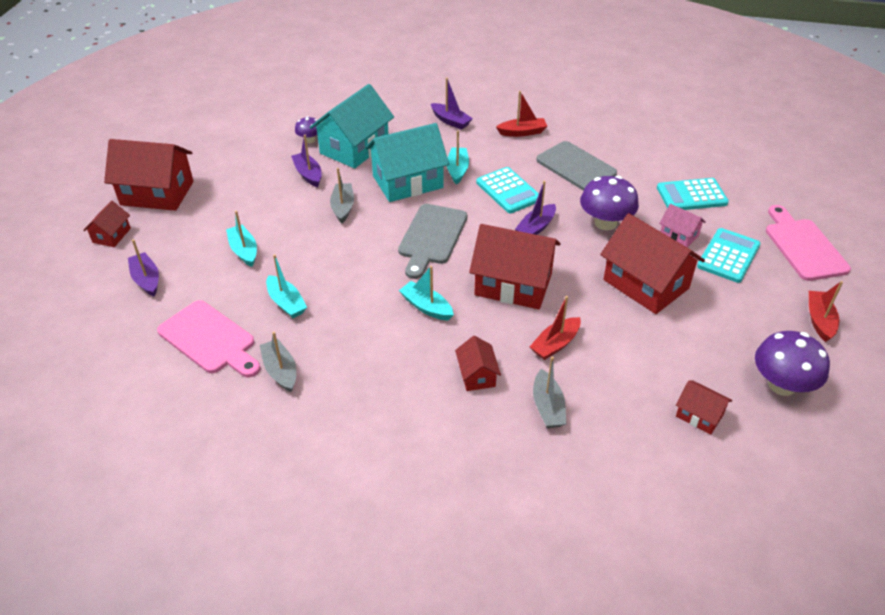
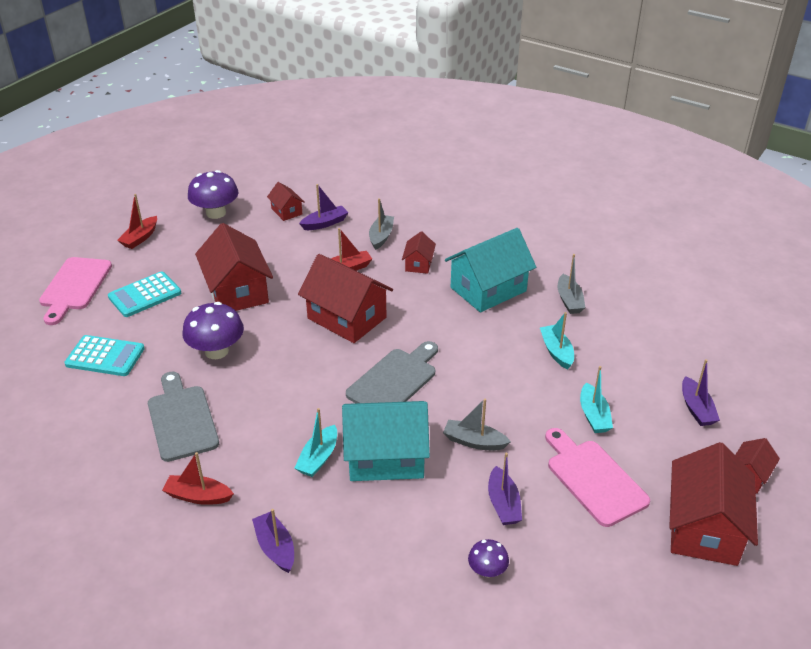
camera: 160 degrees left, 5 degrees down
red house [104,139,194,211] -> red house turned 75 degrees clockwise [669,442,758,566]
pink cutting board [157,300,261,378] -> pink cutting board moved to [545,428,650,527]
turquoise house [310,84,394,168] -> turquoise house moved to [445,228,536,312]
grey boat [330,168,354,223] -> grey boat turned 90 degrees clockwise [443,399,511,450]
turquoise boat [399,266,454,321] -> none
turquoise calculator [476,167,539,213] -> none
purple boat [515,181,556,235] -> purple boat moved to [299,184,349,230]
pink house [659,204,706,248] -> none

